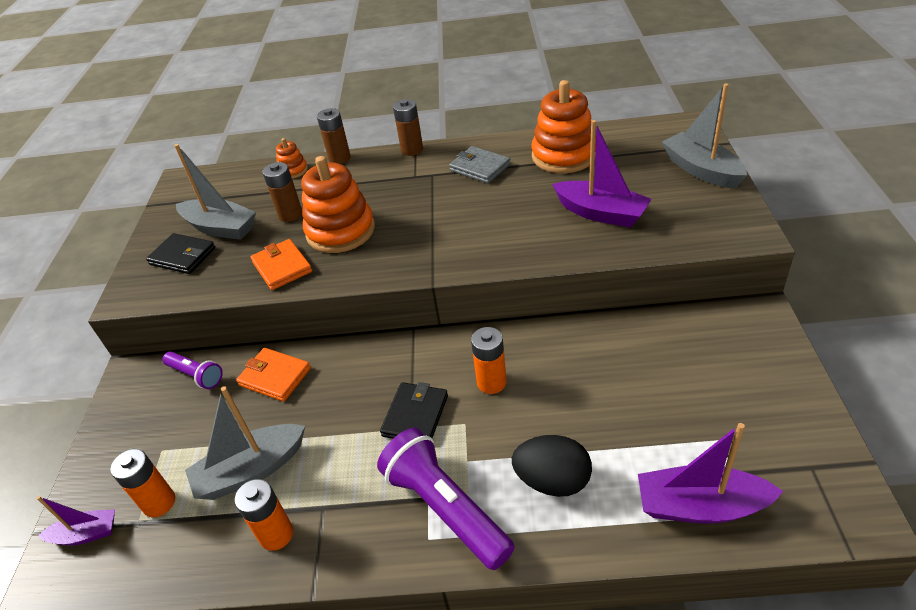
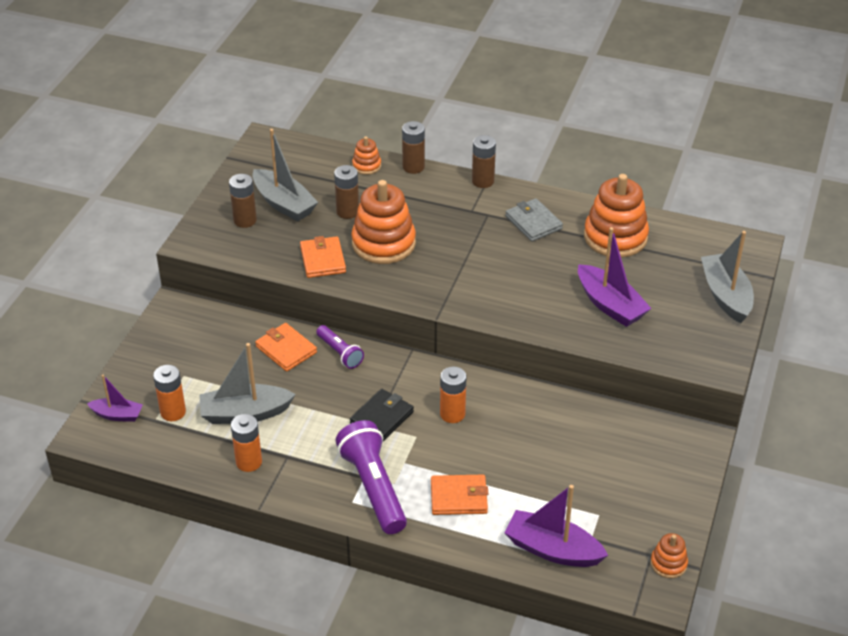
camera: 15 degrees right, 0 degrees up
black wallet [146,233,215,274] -> brown battery [229,174,257,228]
purple flashlight [163,351,223,389] -> purple flashlight moved to [316,325,364,369]
black egg [512,435,592,497] -> orange wallet [431,475,488,515]
none -> orange stacking toy [650,533,688,579]

